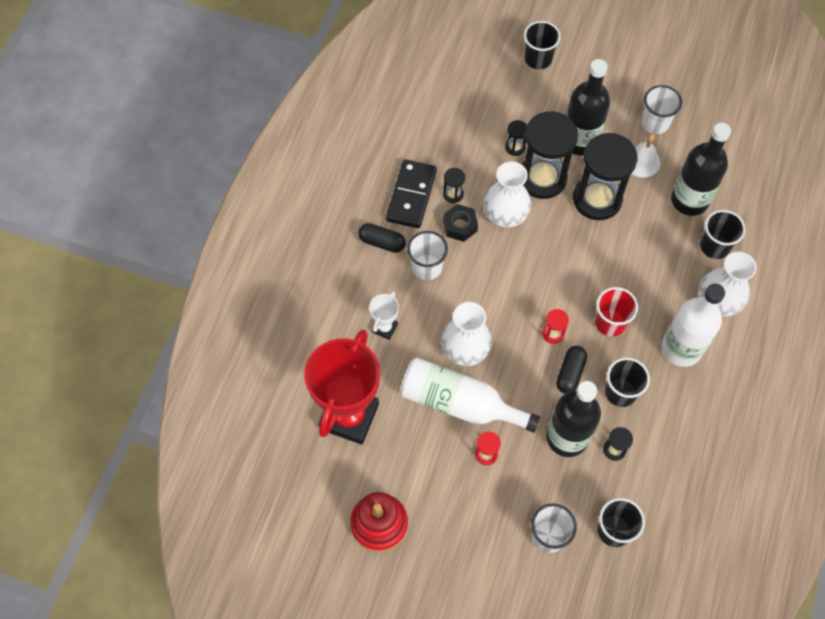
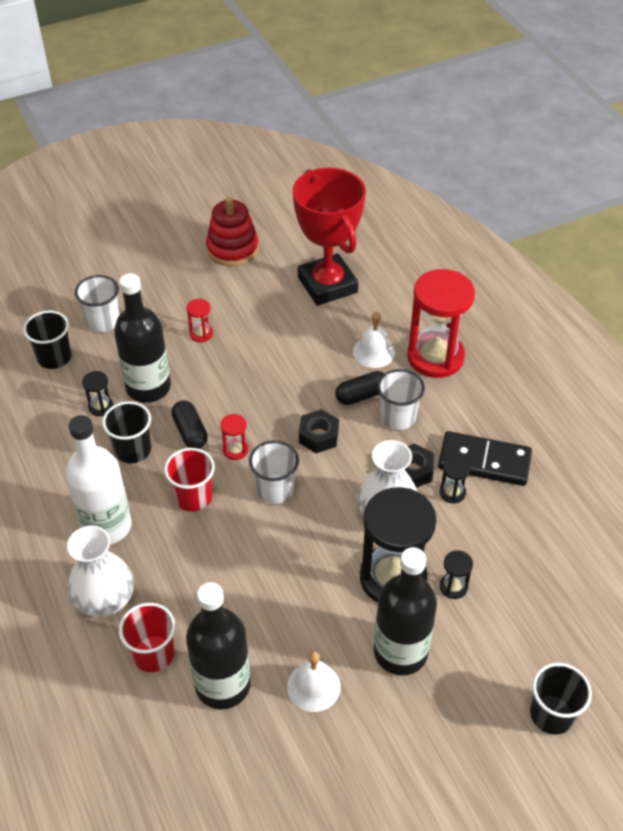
camera: 135 degrees right, 15 degrees down
black capsule [358,223,406,253] -> black capsule moved to [335,371,385,405]
white trophy [369,291,399,340] -> white bell [353,311,395,368]
black domino [386,160,437,228] -> black domino turned 45 degrees counterclockwise [438,431,532,486]
white bottle [400,358,540,433] -> none
white vase [441,302,492,366] -> none
black hourglass [573,133,637,220] -> none
white cup [641,85,682,134] -> white cup moved to [249,440,299,504]
black cup [700,210,746,259] -> red cup [119,603,175,672]
none -> black nut [299,409,339,453]
none -> red hourglass [407,269,475,378]

